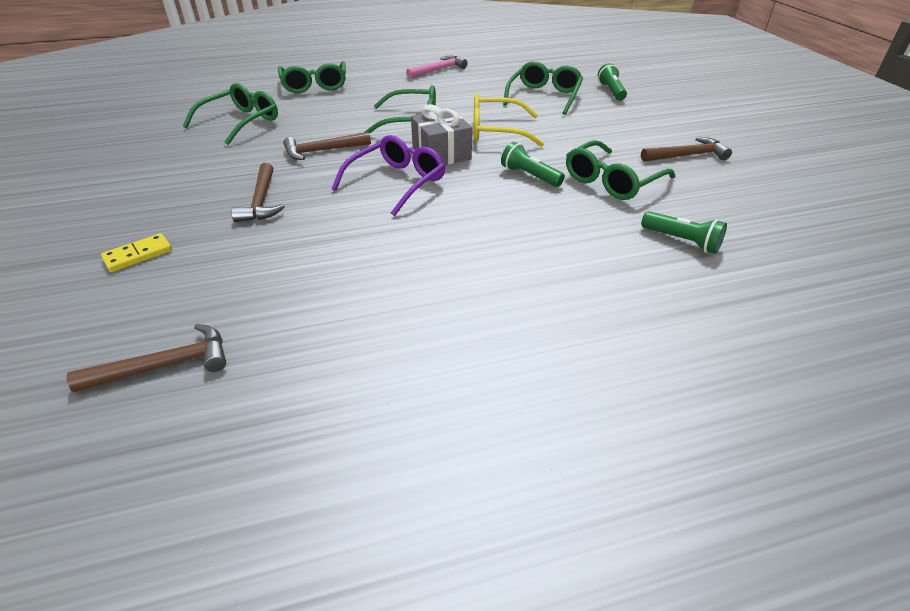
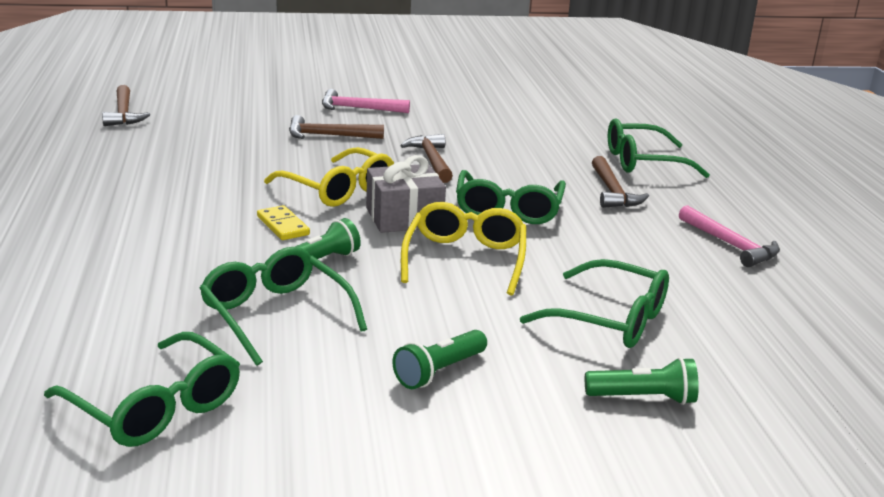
camera: 95 degrees right, 15 degrees down
yellow domino [101,233,172,272] -> yellow domino moved to [257,205,310,240]
green glasses [183,83,278,145] -> green glasses moved to [44,332,240,447]
purple glasses [332,135,445,216] -> yellow glasses [264,147,394,207]
brown hammer [641,137,732,162] -> brown hammer moved to [592,156,649,208]
green flashlight [641,211,727,254] -> green flashlight moved to [392,330,487,389]
none -> pink hammer [322,89,410,113]

